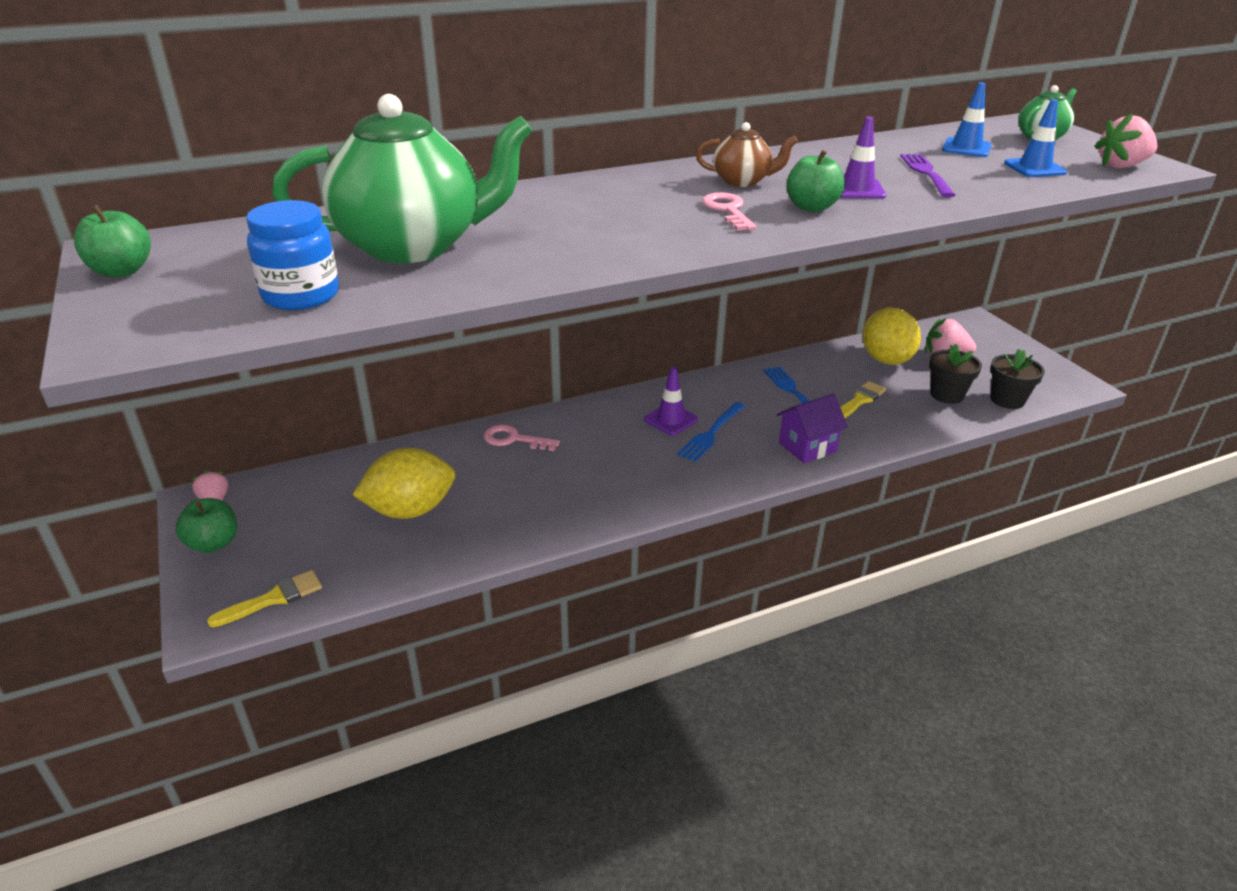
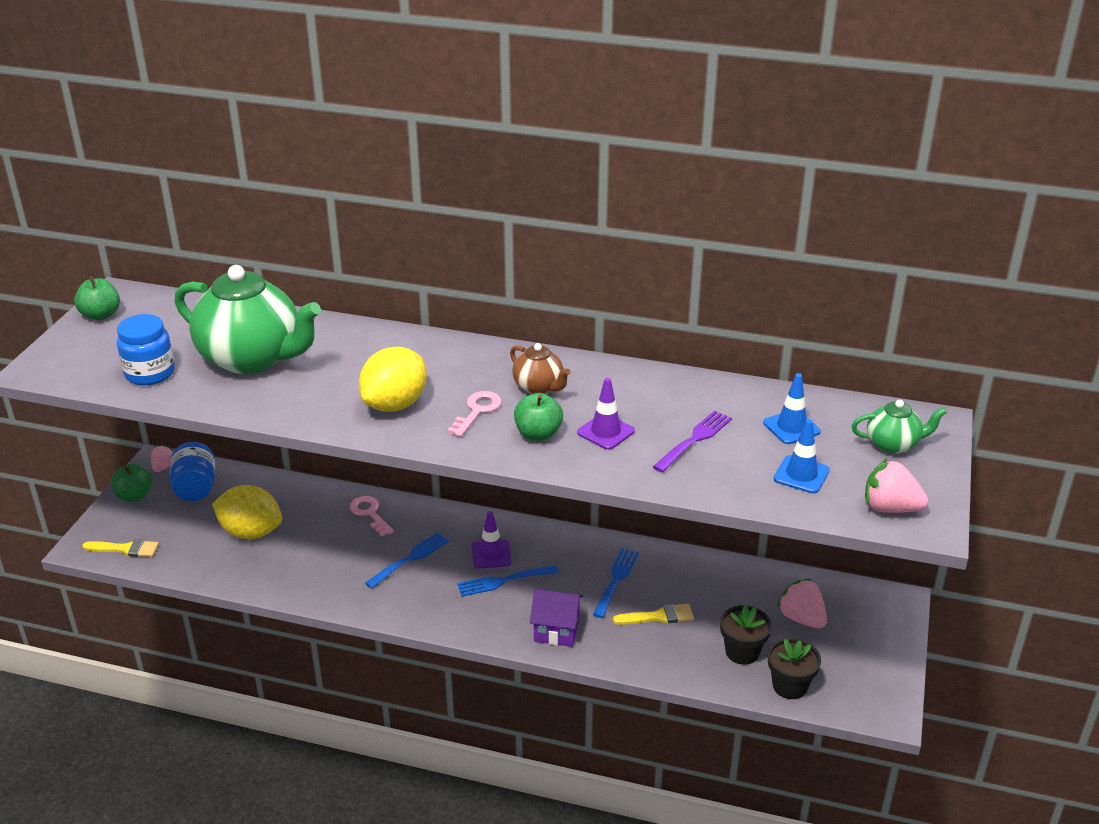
camera: 40 degrees right, 0 degrees up
yellow lemon [863,308,921,365] -> yellow lemon moved to [359,347,427,412]
none -> blue jar [170,442,215,501]
none -> blue fork [365,532,449,589]

